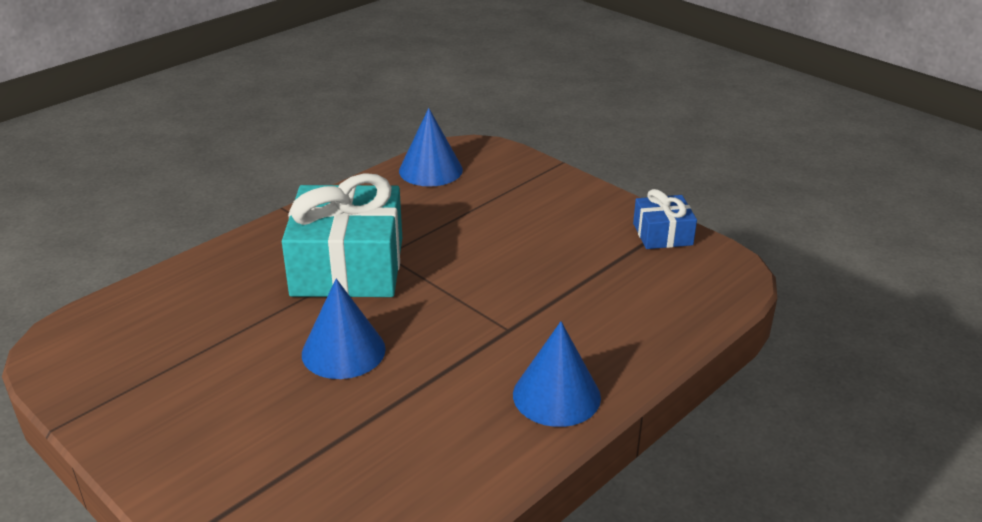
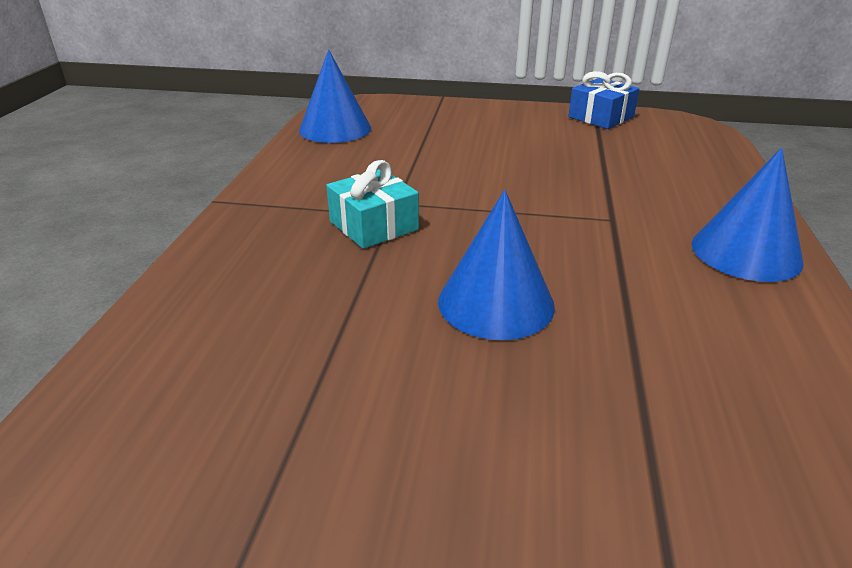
camera: 35 degrees left, 0 degrees up
turquoise gift [282,173,402,297] -> turquoise gift [326,160,419,249], size x0.50

